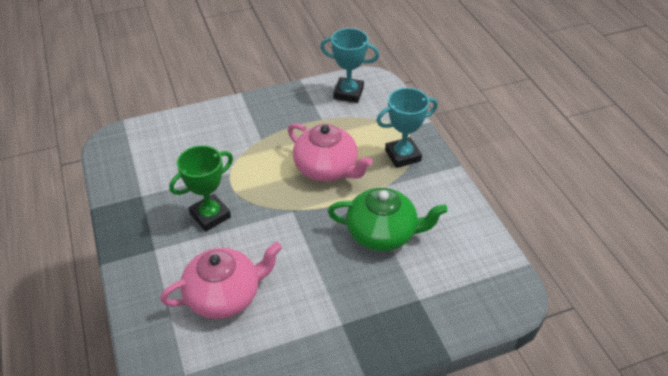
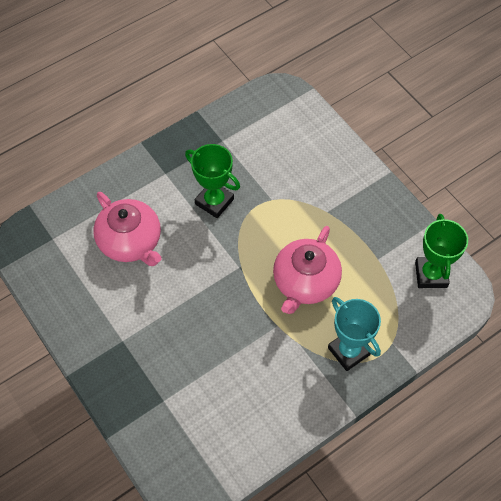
camera: 75 degrees right, 15 degrees up
turquoise trophy [320,28,379,103] -> green trophy [415,214,468,288]
green teapot [328,188,448,251] -> none

